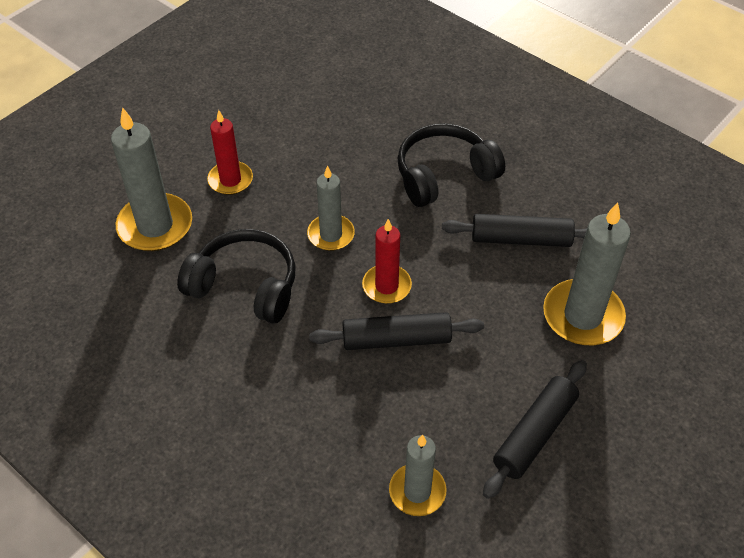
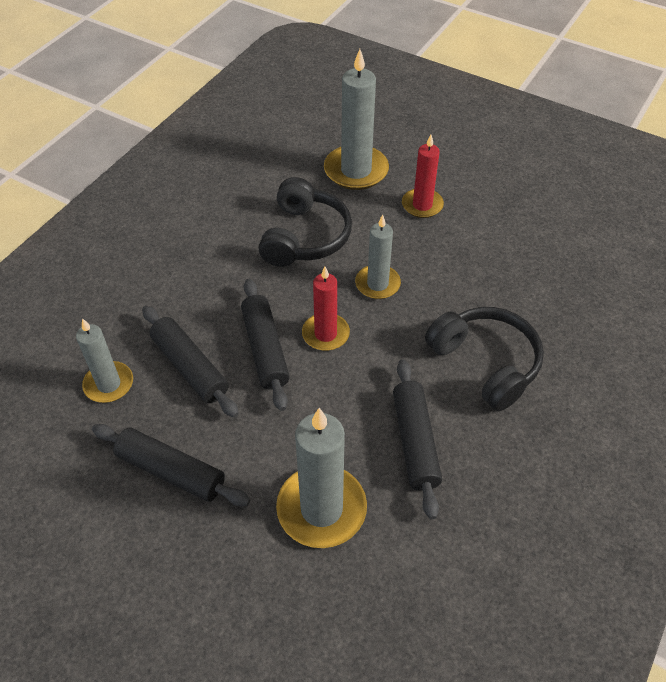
camera: 80 degrees right, 0 degrees up
none -> black rolling pin [142,306,239,418]

